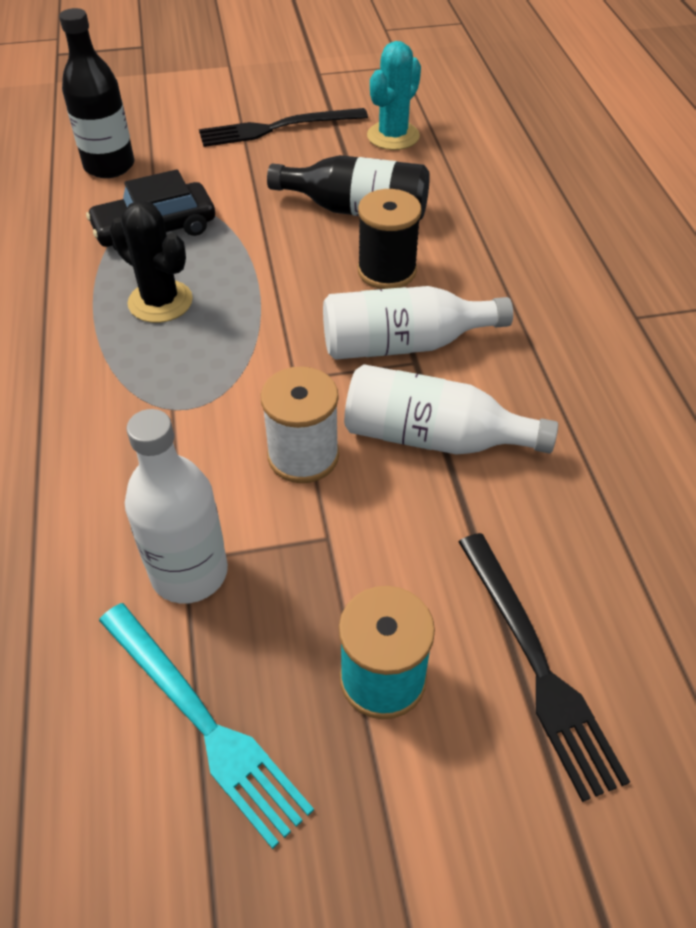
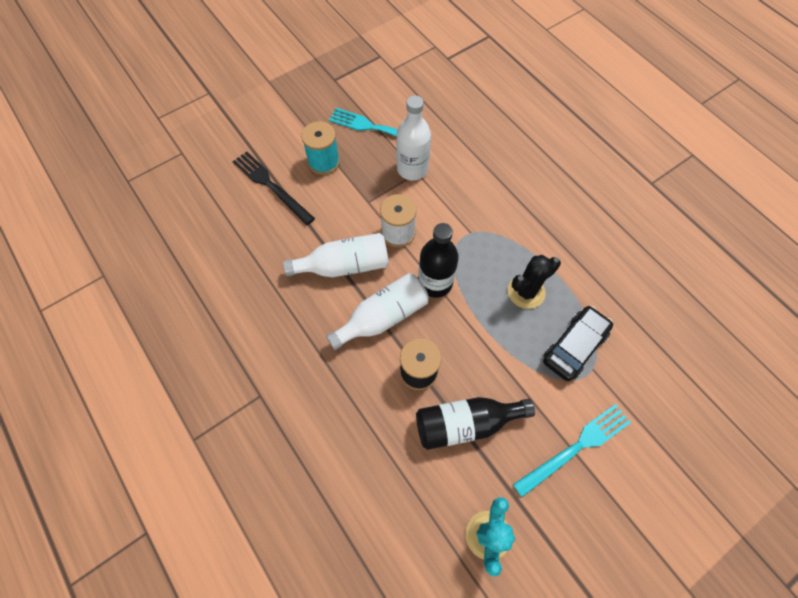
camera: 155 degrees right, 15 degrees up
black bottle [59,8,134,178] -> black bottle moved to [418,223,459,298]
black cactus [110,201,193,323] -> black cactus turned 45 degrees counterclockwise [508,255,561,309]
black fork [199,108,368,147] -> none
none -> turquoise fork [513,404,631,497]

